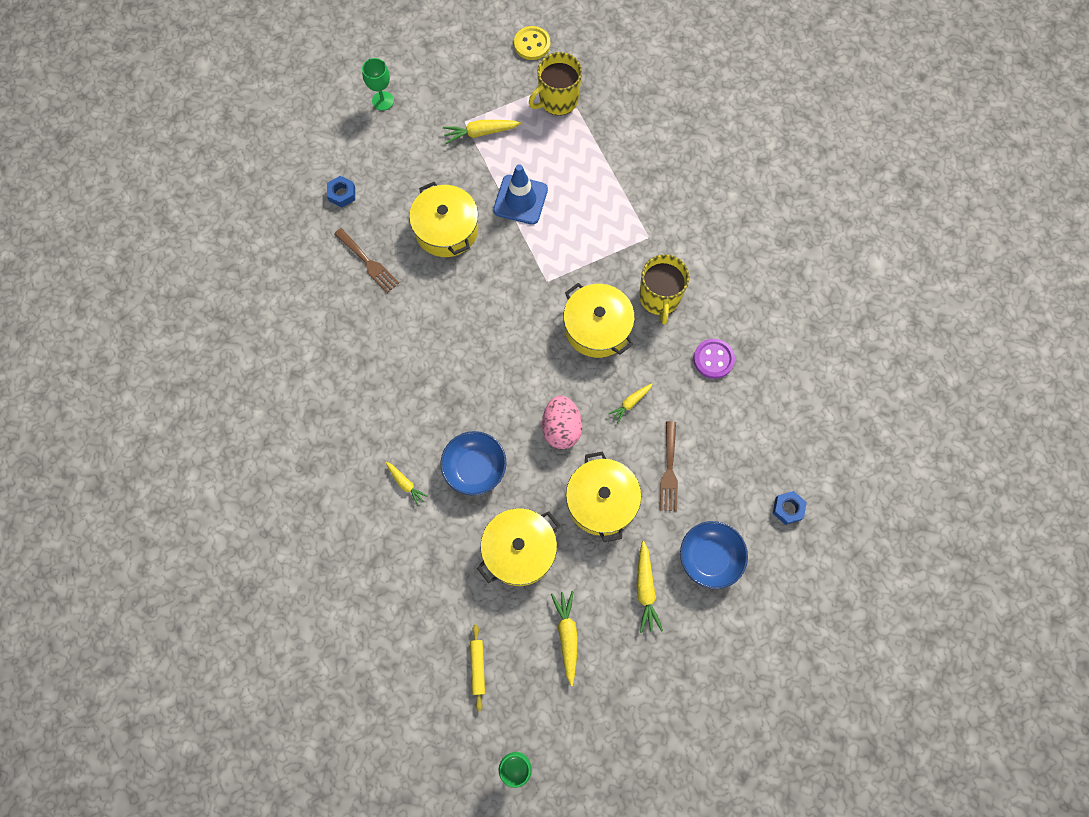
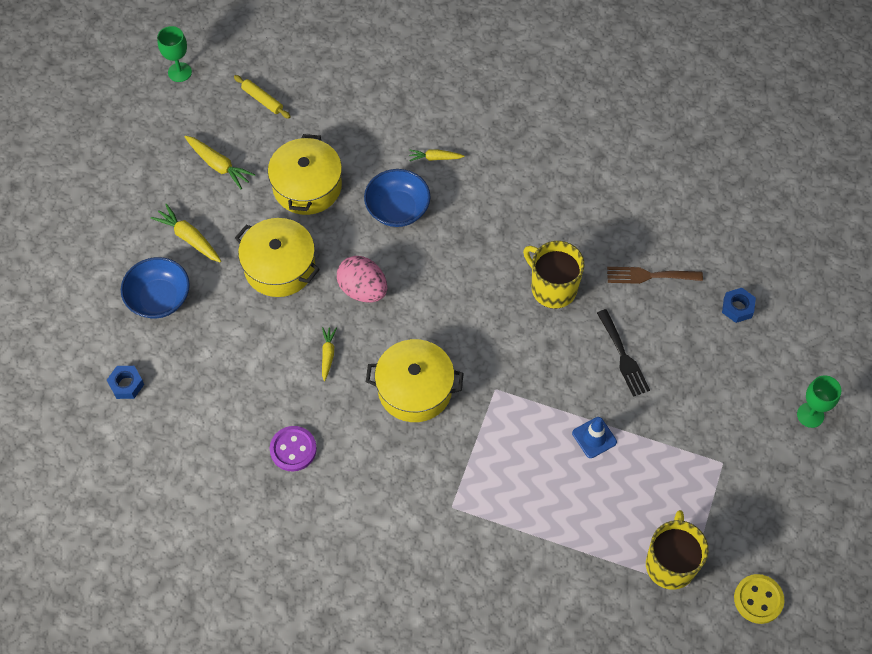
camera: 135 degrees right, 10 degrees down
yellow pot [409,182,478,257] -> black fork [597,309,650,397]
yellow carrot [443,120,521,144] -> none
blue traffic cone [493,164,548,225] -> blue traffic cone [572,417,617,458], size x0.62
yellow mug [639,254,690,325] -> yellow mug moved to [523,241,585,309]
brown fork [660,421,678,511] -> none

